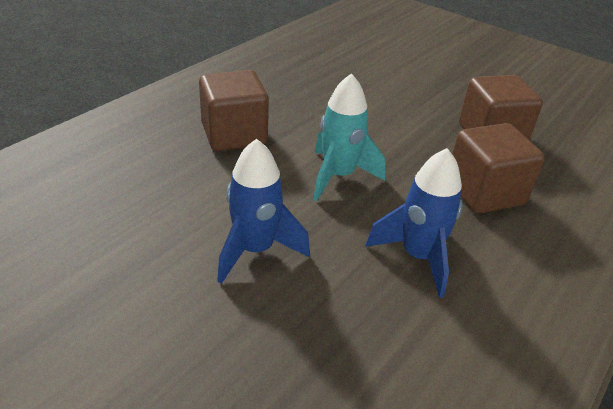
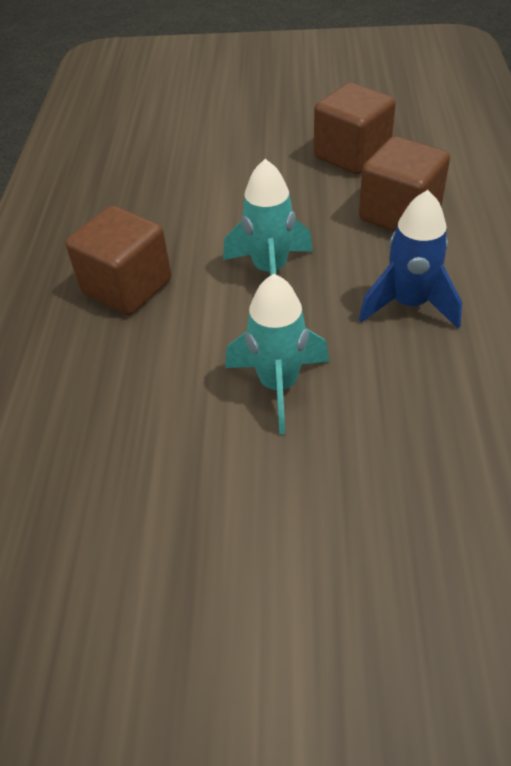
camera: 30 degrees left, 10 degrees up
blue rocket [217,139,310,284] -> turquoise rocket [225,274,329,435]

